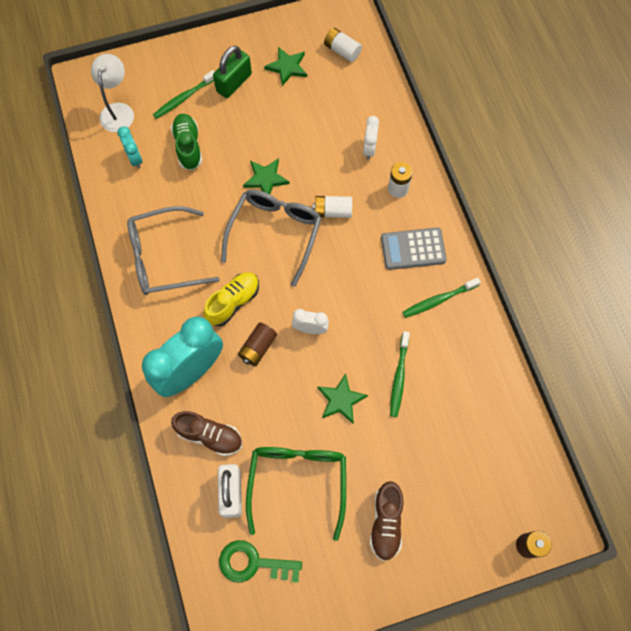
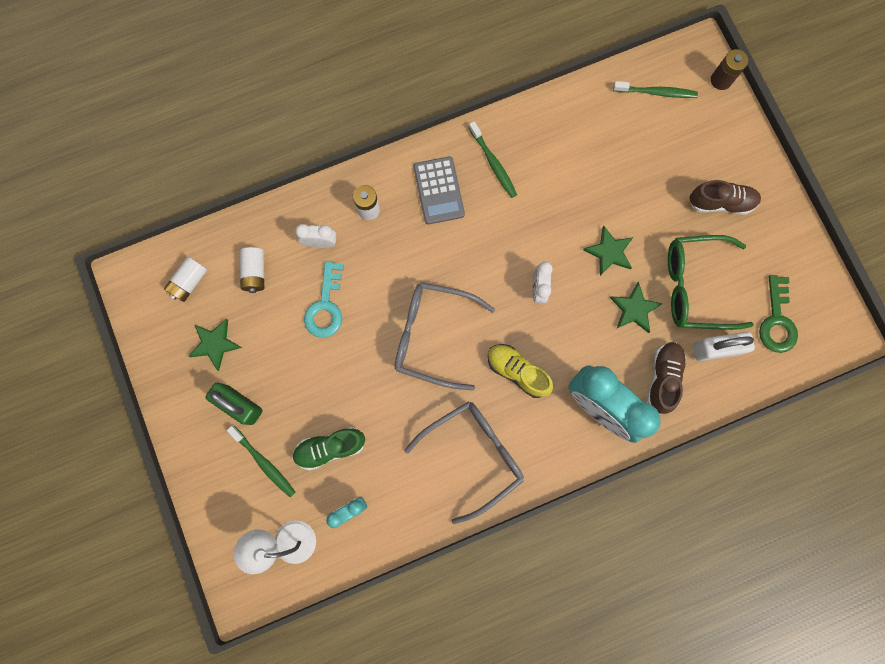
camera: 95 degrees left, 10 degrees up
grey glasses [127,206,220,295] -> grey glasses turned 105 degrees counterclockwise [404,401,524,524]
brown battery [238,322,277,366] -> none
green star [243,158,290,194] -> green star moved to [610,282,663,333]
white battery [313,196,352,218] -> white battery moved to [240,247,264,293]
green toothbrush [390,331,410,417] -> green toothbrush moved to [613,81,698,98]
none -> turquoise key [304,261,344,338]

